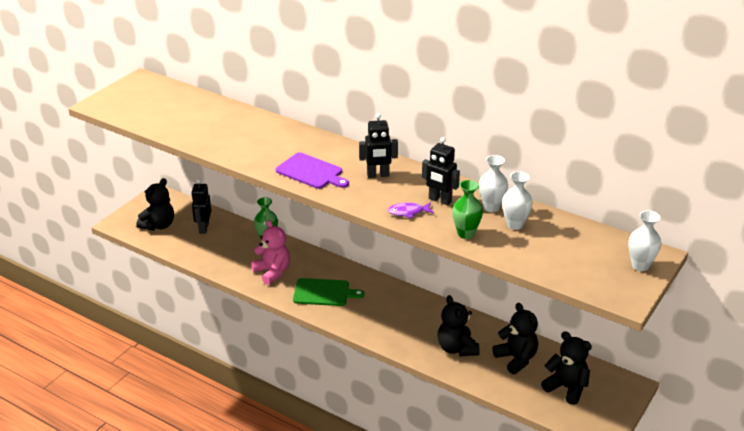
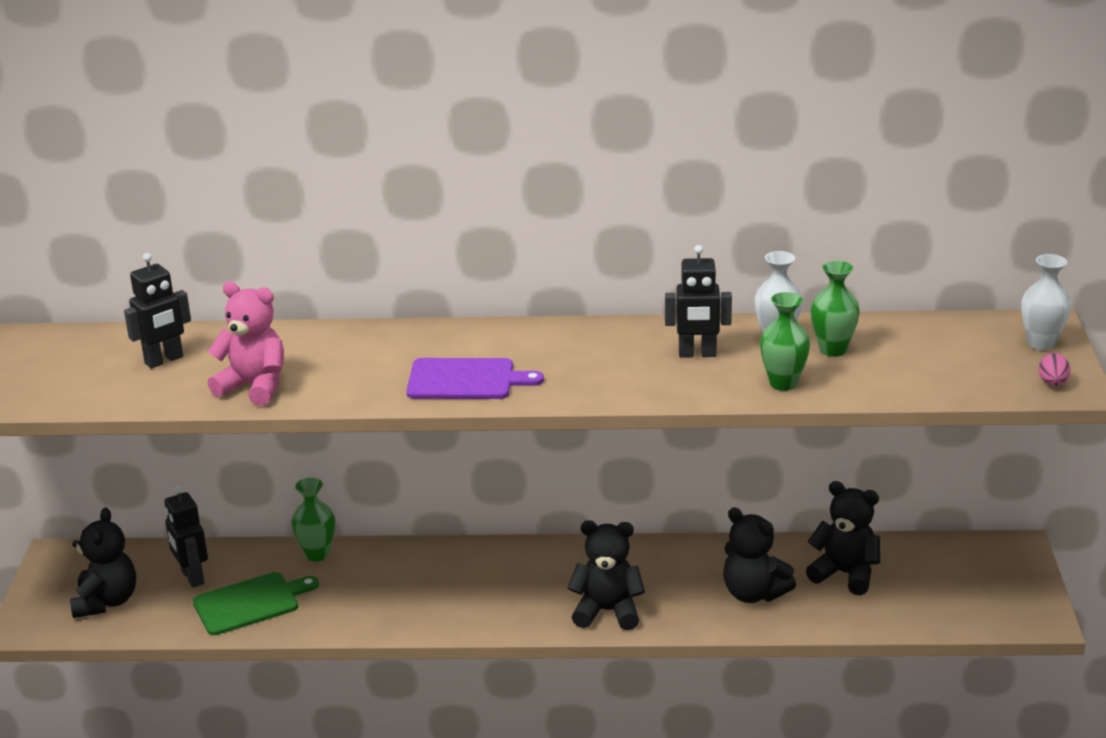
camera: 30 degrees left, 5 degrees down
pink teddy bear [251,220,290,285] -> pink teddy bear moved to [208,281,284,406]
green cutting board [293,278,365,306] -> green cutting board moved to [193,572,319,635]
black robot [359,113,398,178] -> black robot moved to [124,253,191,368]
purple fish [388,202,434,218] -> none
white vase [502,171,533,230] -> green vase [811,261,860,357]
black teddy bear [541,331,592,405] -> black teddy bear moved to [568,521,645,630]
none -> pink egg [1039,353,1070,386]

